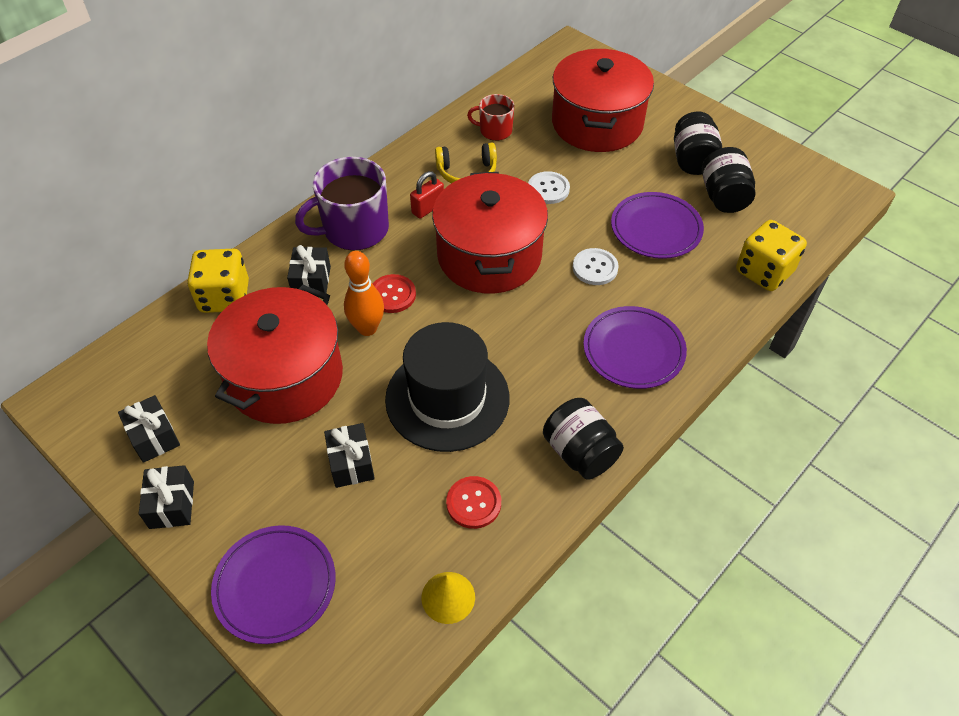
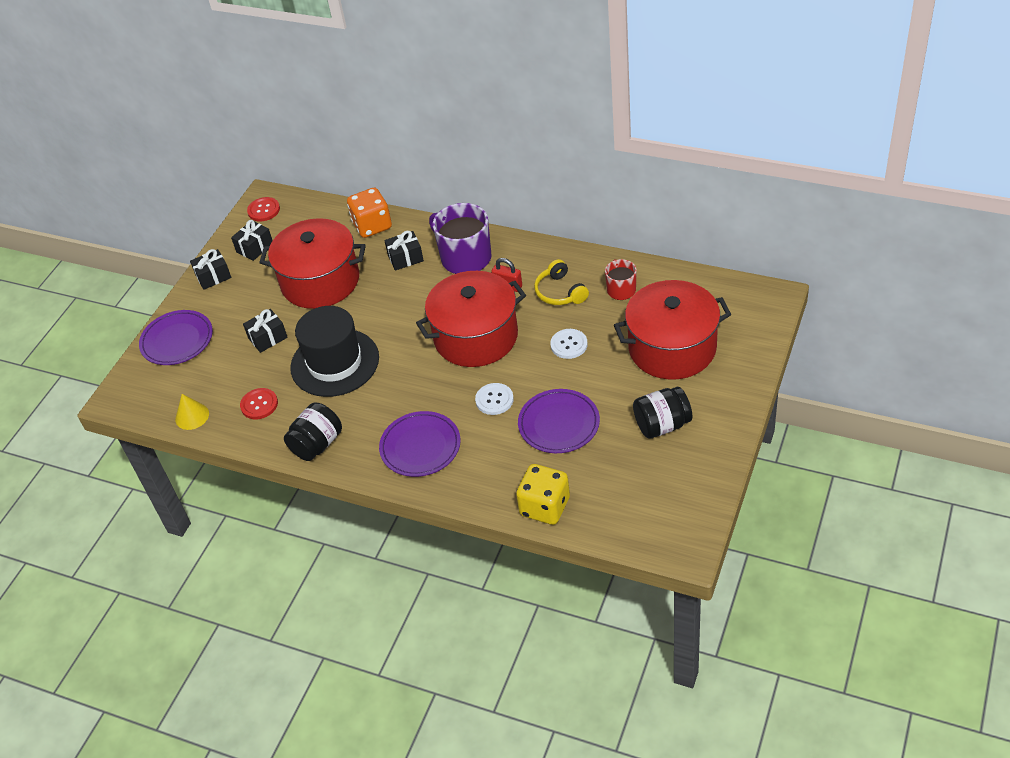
camera: 75 degrees right, 5 degrees down
yellow dice [187,249,249,313] -> orange dice [347,187,392,238]
orange bowling pin [344,251,384,336] -> none
red button [373,274,416,313] -> red button moved to [247,197,280,221]
black jar [702,147,756,213] -> none

